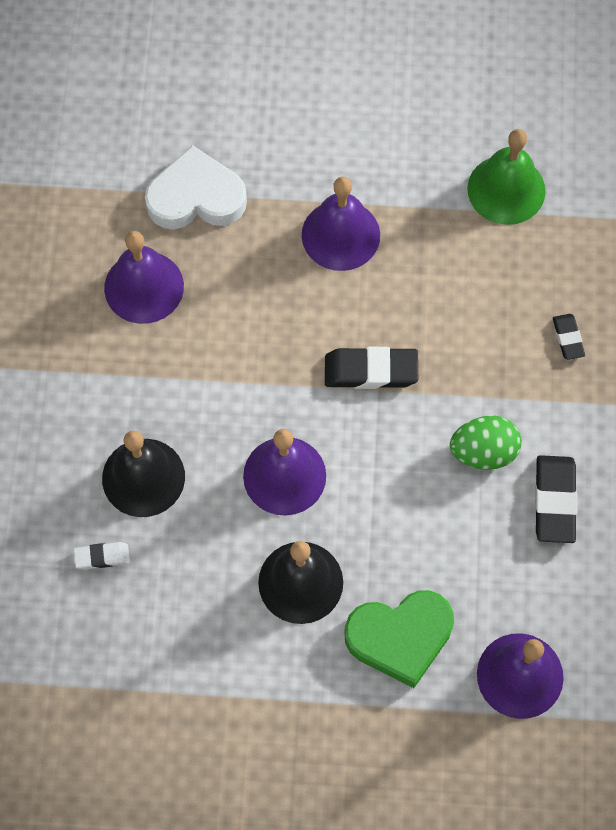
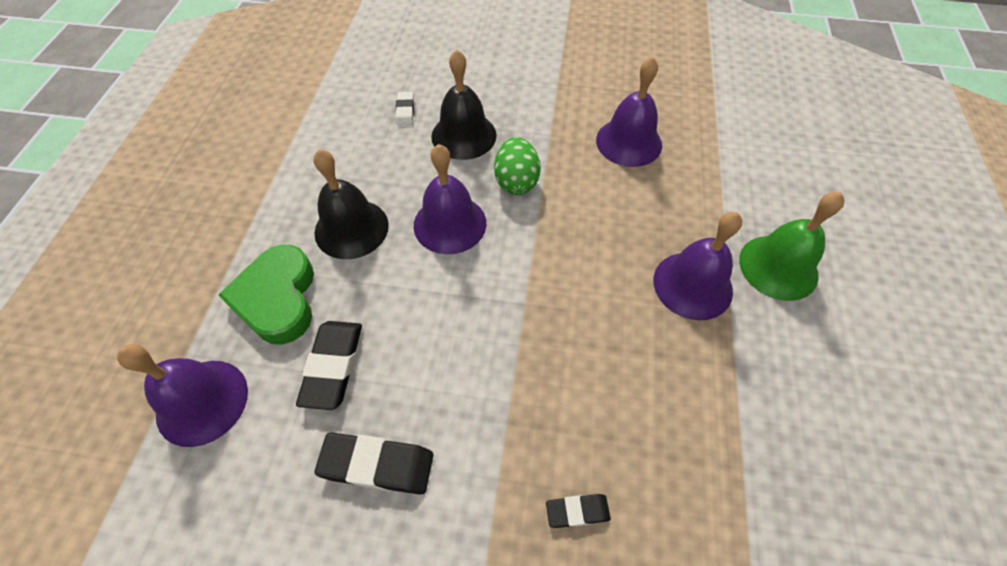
camera: 95 degrees right, 10 degrees down
white heart [145,145,247,229] -> none
black eraser [325,347,418,389] -> black eraser moved to [296,321,362,410]
green egg [450,415,522,470] -> green egg moved to [494,137,541,195]
green bell [467,129,545,225] -> green bell moved to [739,192,844,301]

